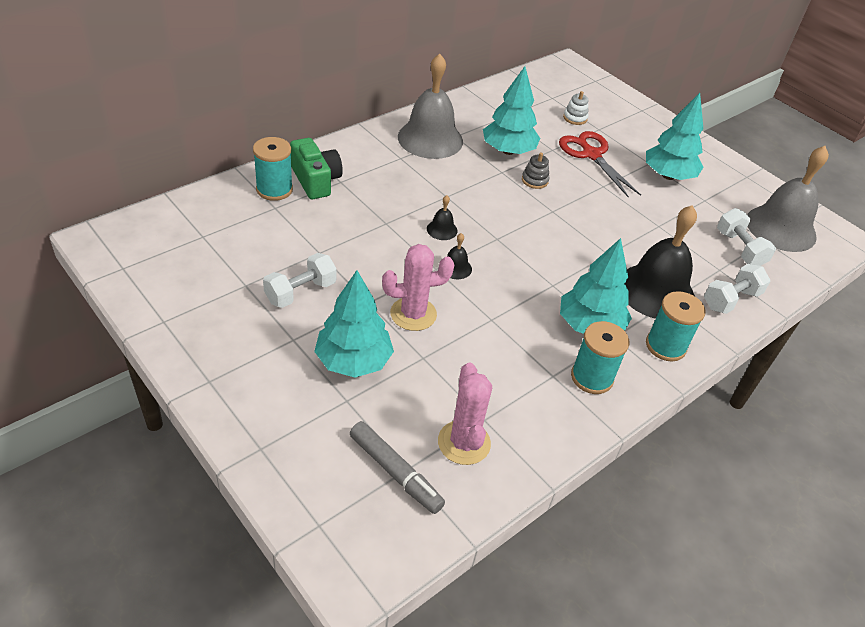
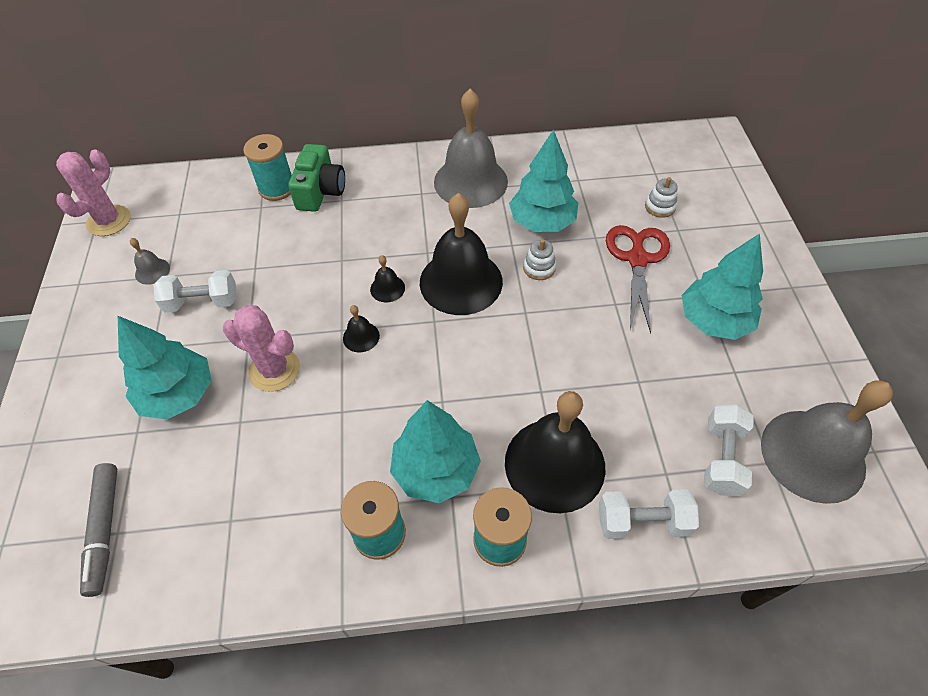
camera: 40 degrees right, 10 degrees up
pink cactus [438,363,492,465] -> pink cactus moved to [56,149,131,236]
grey stacking toy [522,152,549,189] -> white stacking toy [523,239,556,280]
none -> grey bell [130,238,170,285]
none -> black bell [420,193,503,315]

